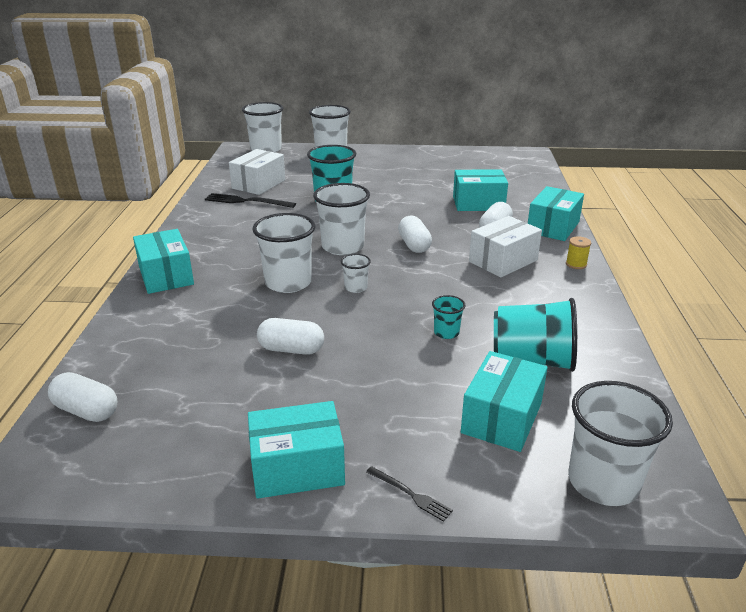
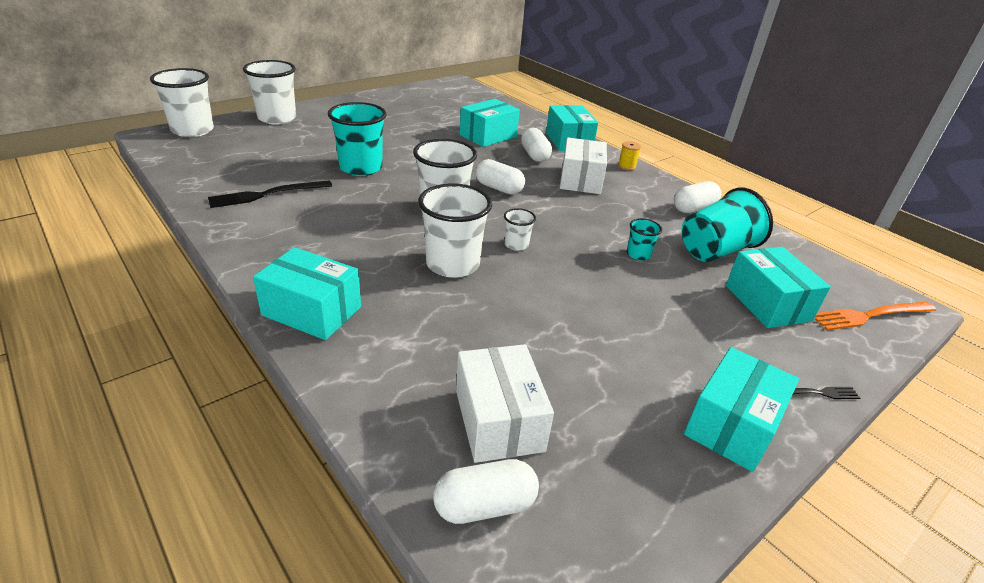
camera: 45 degrees left, 5 degrees up
white box [229,149,285,195] -> white box moved to [456,344,554,463]
white capsule [257,318,324,355] -> white capsule moved to [674,181,721,213]
white cup [568,381,673,506] -> orange fork [815,302,936,330]

